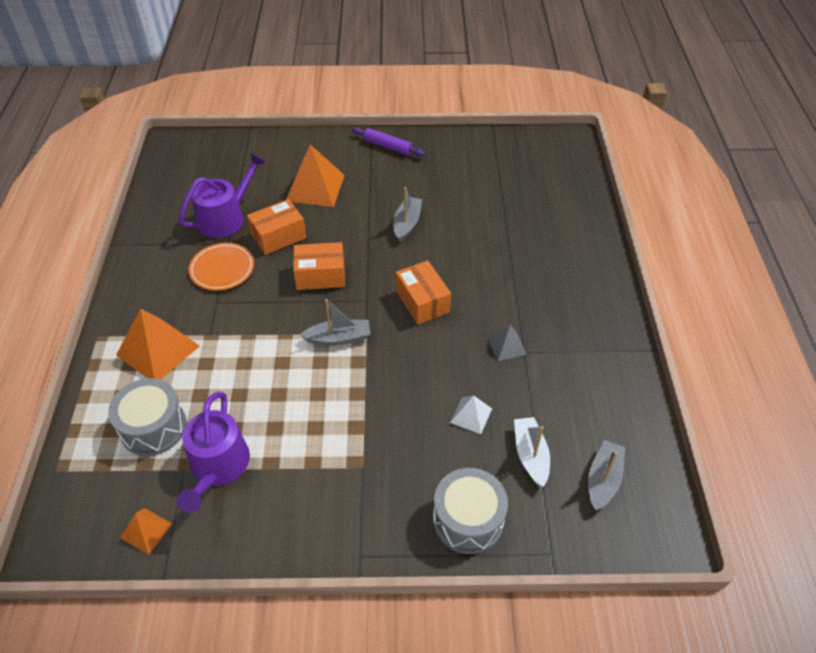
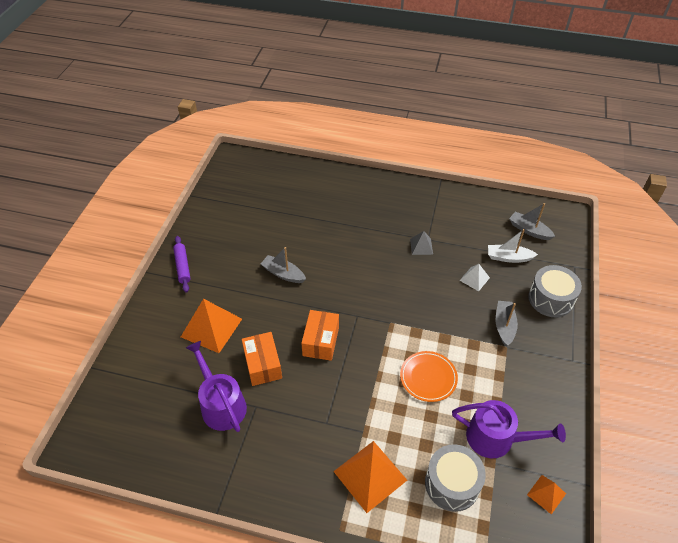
camera: 75 degrees left, 0 degrees up
orange plate [189,243,254,291] -> orange plate moved to [400,351,458,402]
grey boat [300,299,370,346] -> grey boat moved to [496,301,518,346]
purple rolling pin [352,127,425,156] -> purple rolling pin turned 60 degrees counterclockwise [173,236,191,292]
orange box [396,261,451,324] -> none

